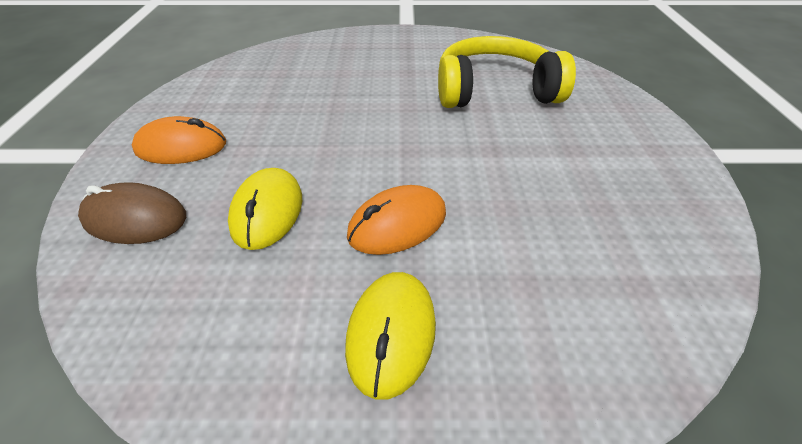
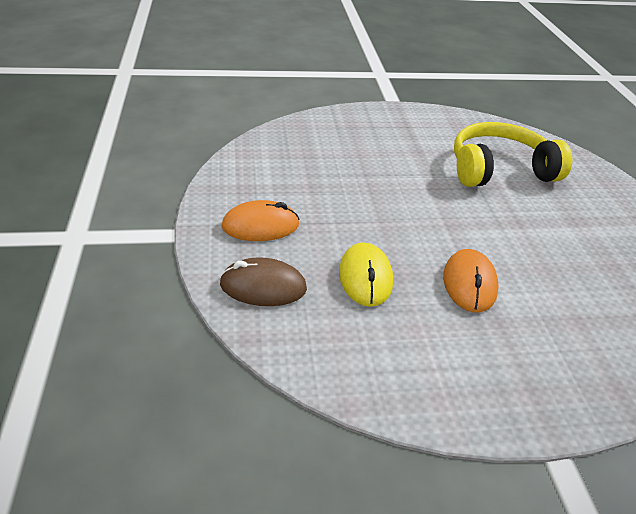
camera: 10 degrees left, 5 degrees down
yellow mouse [345,272,436,400] -> none
orange mouse [347,185,446,255] -> orange mouse turned 45 degrees counterclockwise [443,249,499,313]

